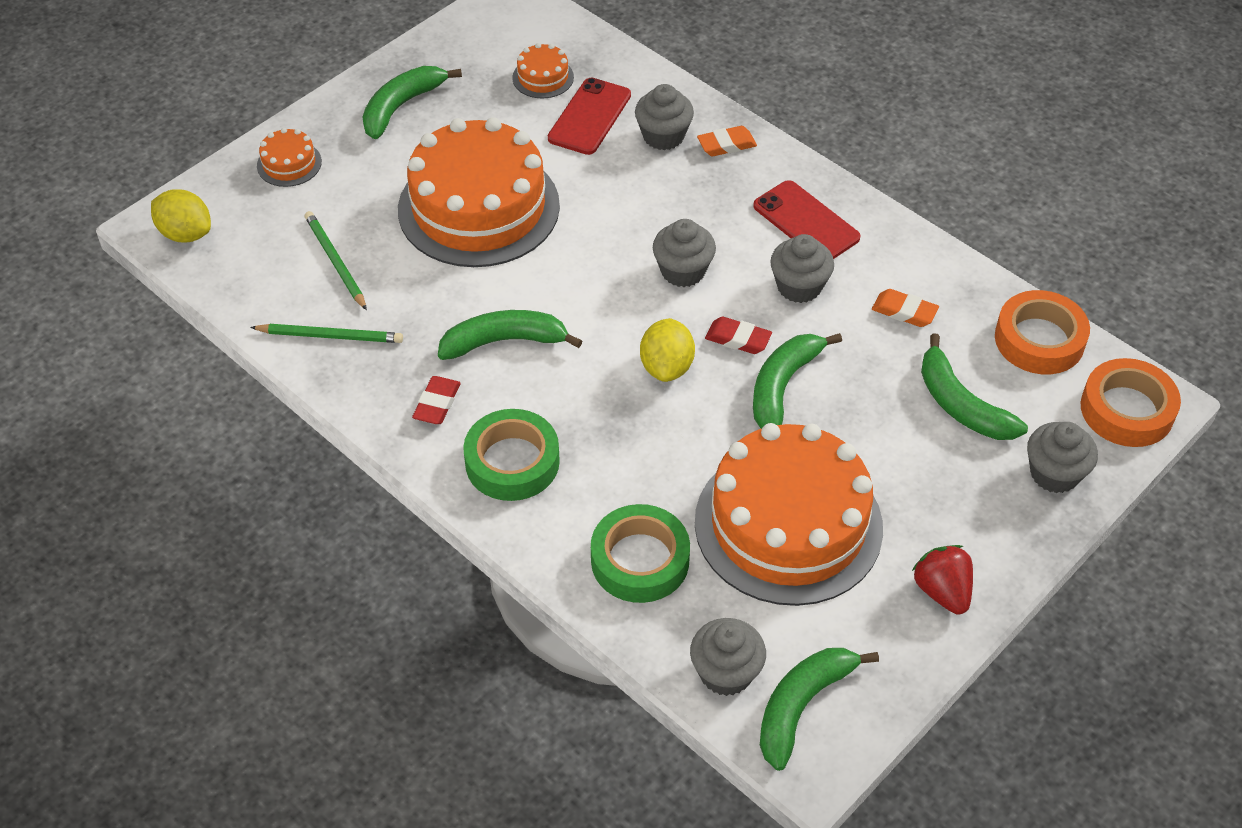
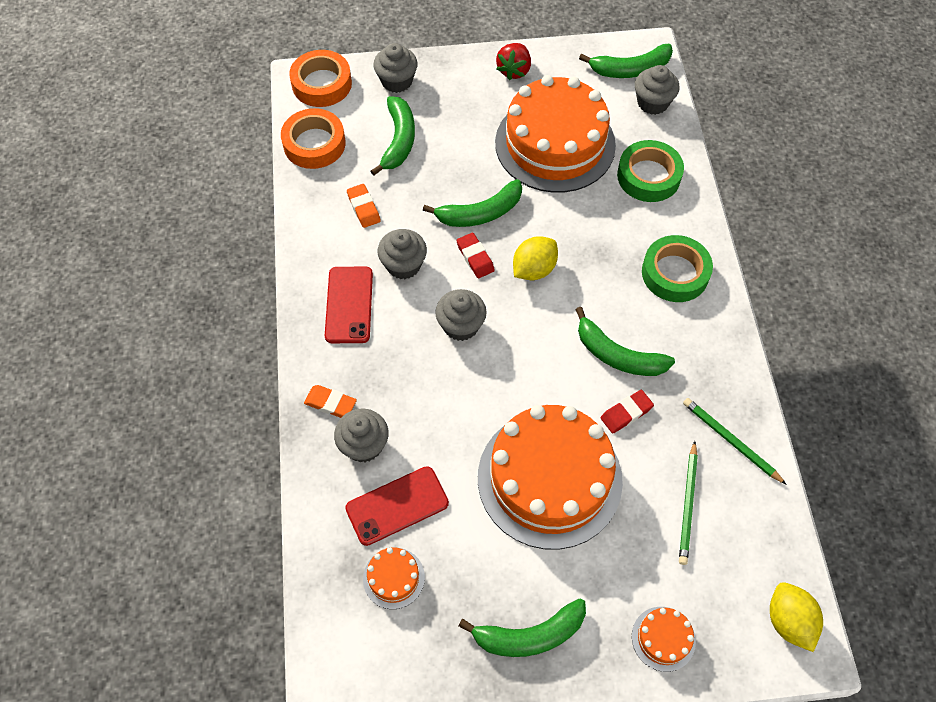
camera: 140 degrees left, 10 degrees up
red eraser [412,376,461,424] -> red eraser moved to [601,390,654,433]

